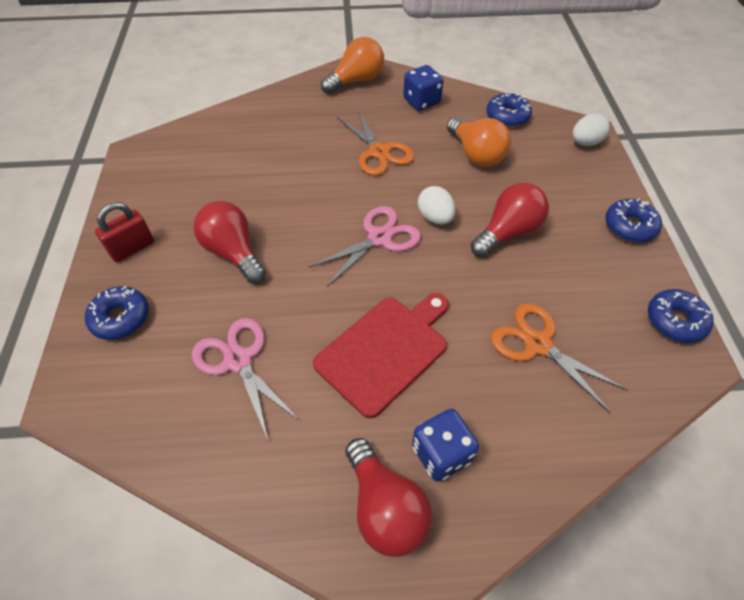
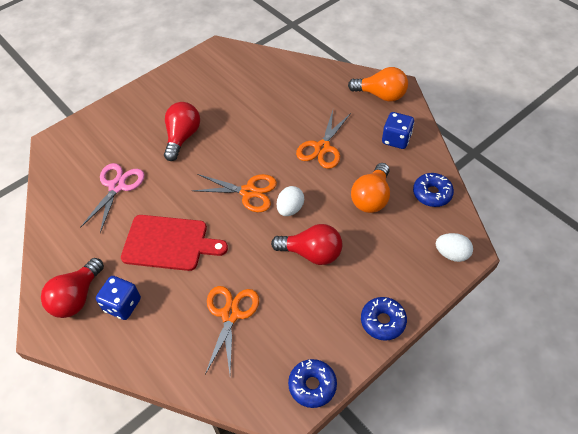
camera: 55 degrees right, 0 degrees up
blue donut [85,286,149,340] -> none
red padlock [95,202,154,262] -> none
pink scissors [308,206,421,287] -> orange scissors [192,174,277,212]

